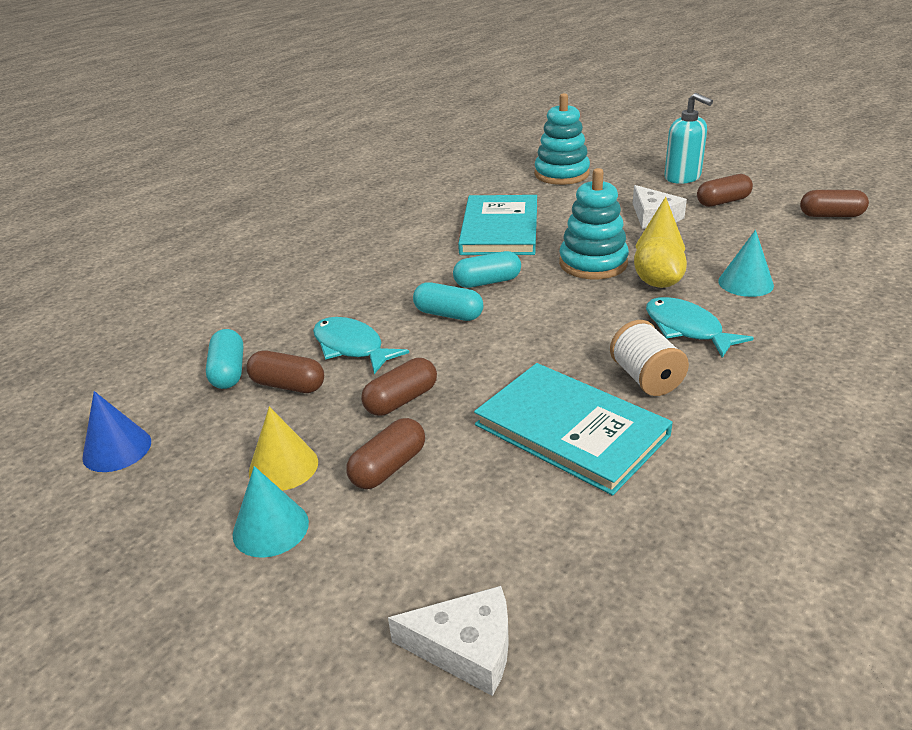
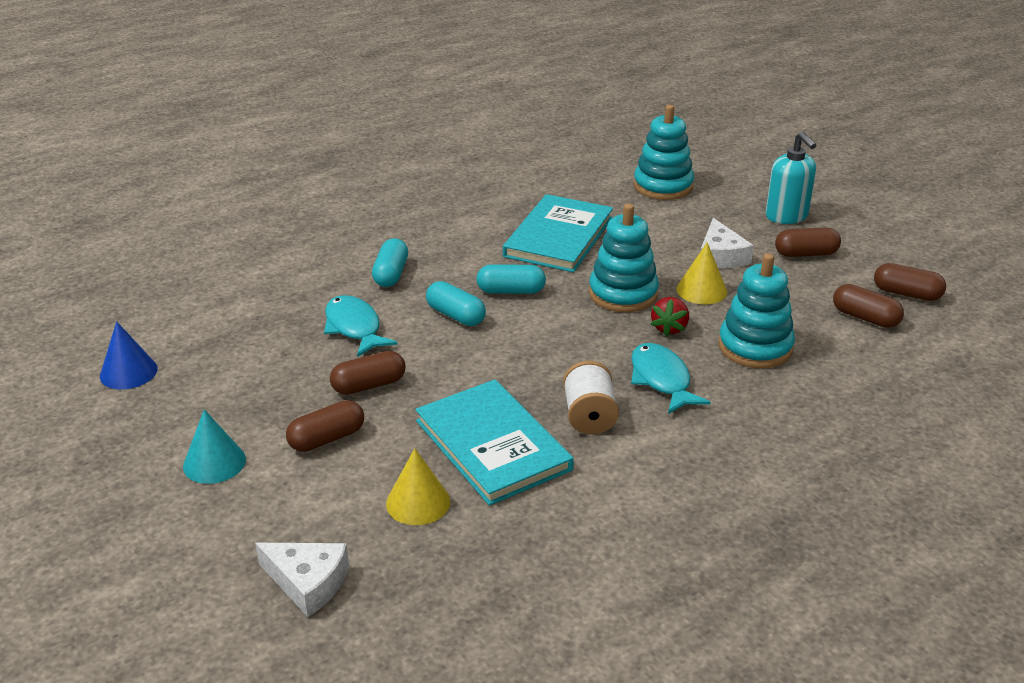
camera: 15 degrees right, 0 degrees up
turquoise capsule [206,329,243,389] -> turquoise capsule moved to [372,238,408,287]
brown capsule [246,351,324,393] -> brown capsule moved to [833,284,904,328]
yellow cone [249,407,318,491] -> yellow cone moved to [386,448,450,525]
yellow lemon [634,237,687,288] -> red strawberry [650,297,689,337]
turquoise cone [718,230,774,297] -> turquoise stacking toy [718,253,795,368]

